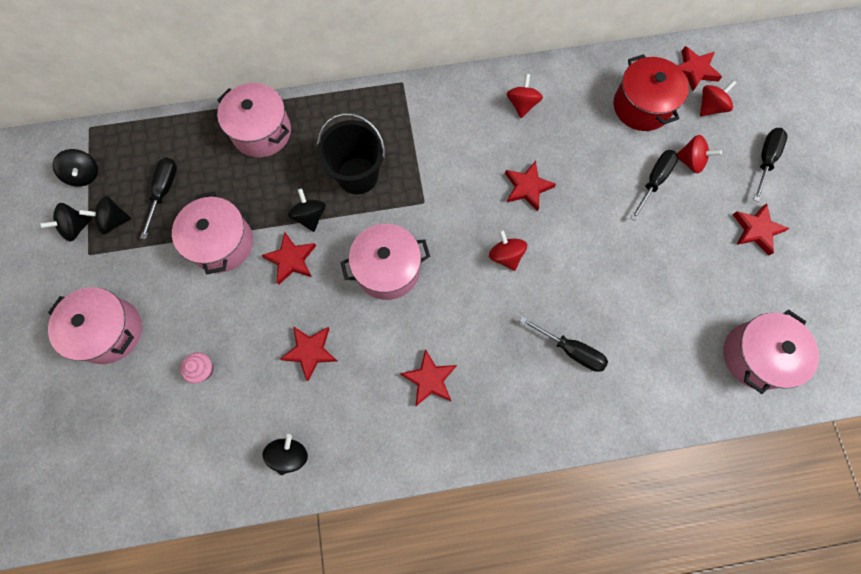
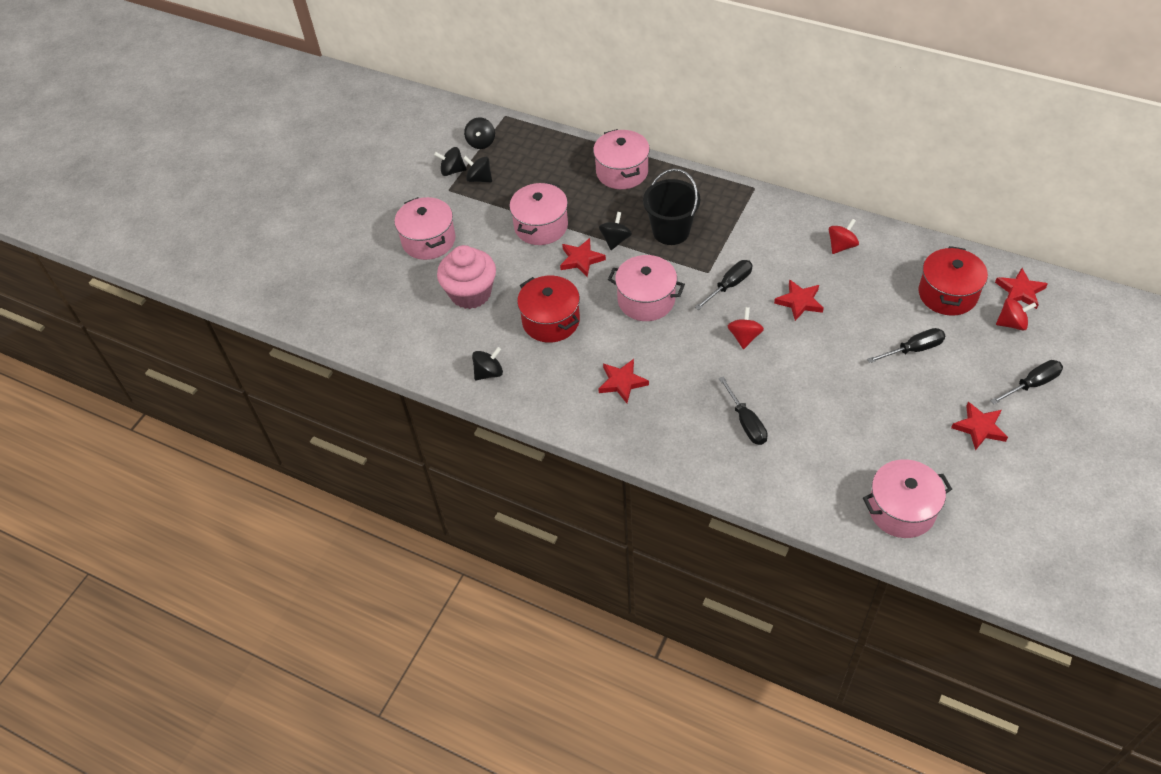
camera: 40 degrees right, 20 degrees down
black screwdriver [140,157,177,239] -> black screwdriver moved to [695,260,753,310]
pink cupcake [180,352,214,384] -> pink cupcake [437,245,496,309], size x2.29
red star [280,326,337,381] -> red pot [517,276,580,343]
red spinning top [677,135,722,173] -> none

